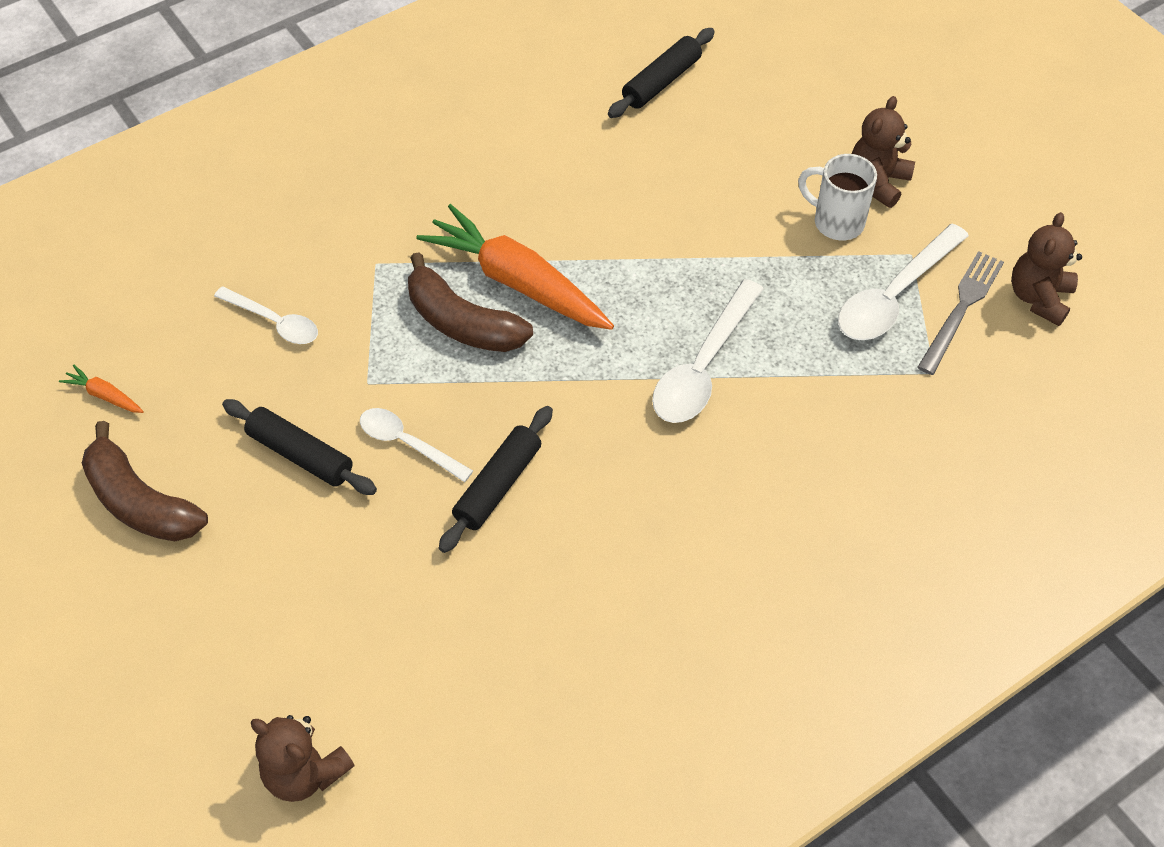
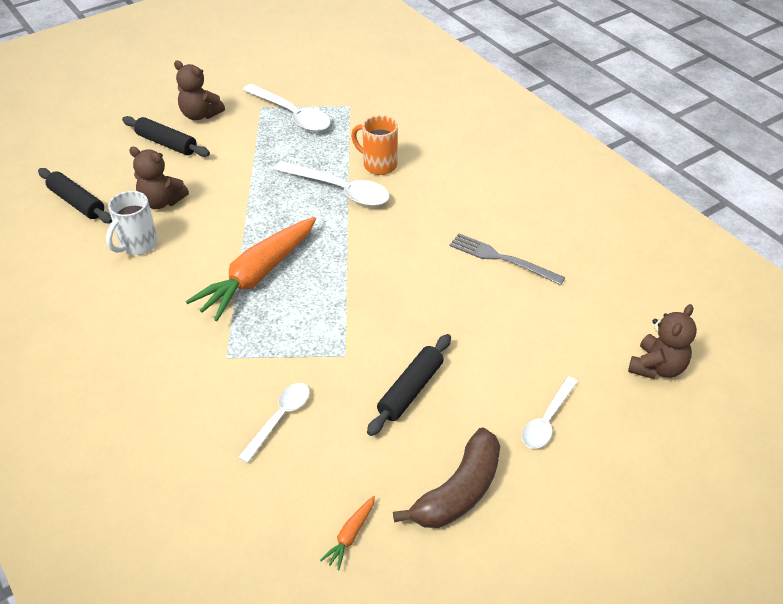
camera: 90 degrees left, 10 degrees down
white spoon [360,408,473,482] -> white spoon moved to [522,376,578,449]
brown banana [408,252,533,352] -> none
black rolling pin [439,406,553,553] -> black rolling pin moved to [122,116,210,157]
white mug [798,154,877,241] -> white mug moved to [106,191,158,255]
grey fork [917,251,1004,375] -> grey fork moved to [449,233,566,285]
brown teddy bear [1011,212,1082,326] -> brown teddy bear moved to [129,147,189,209]
none -> orange mug [351,115,398,175]

